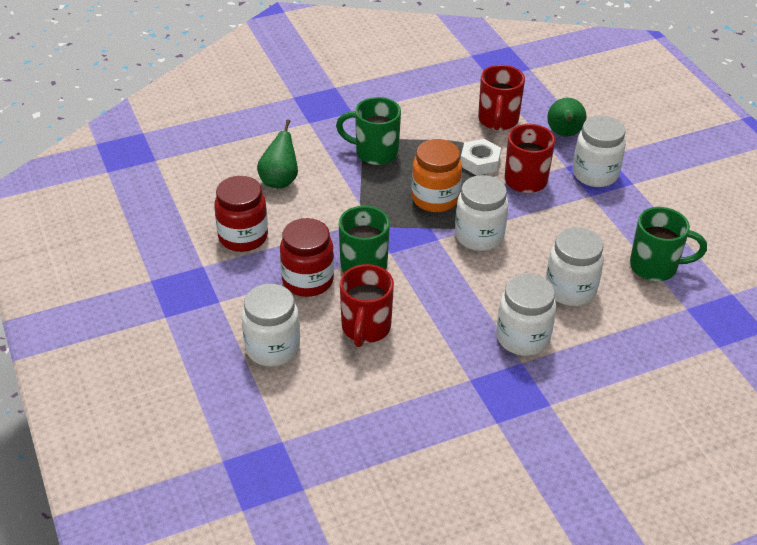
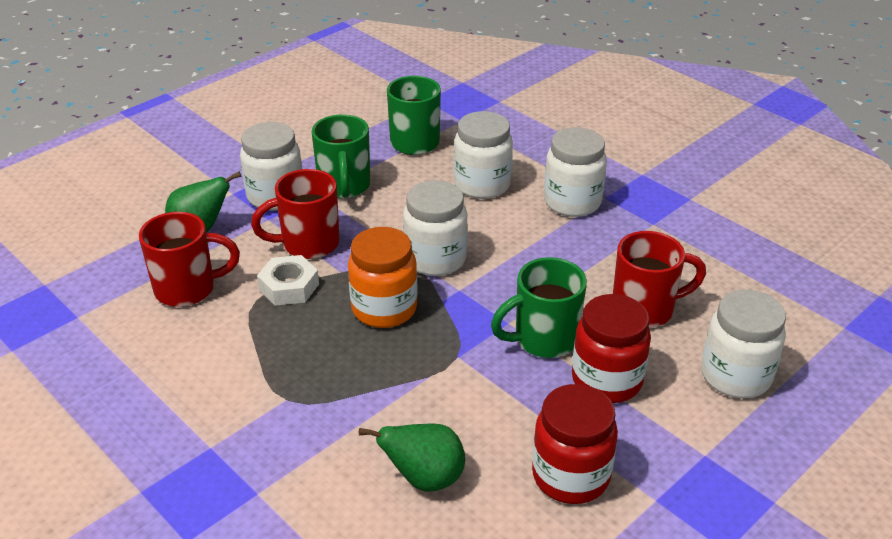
camera: 110 degrees left, 5 degrees down
green mug [336,97,401,165] -> green mug moved to [312,115,370,198]

